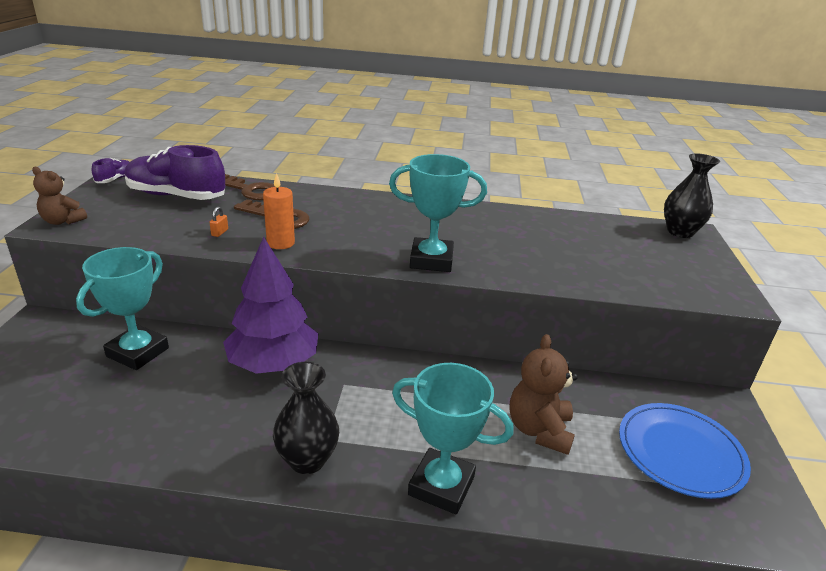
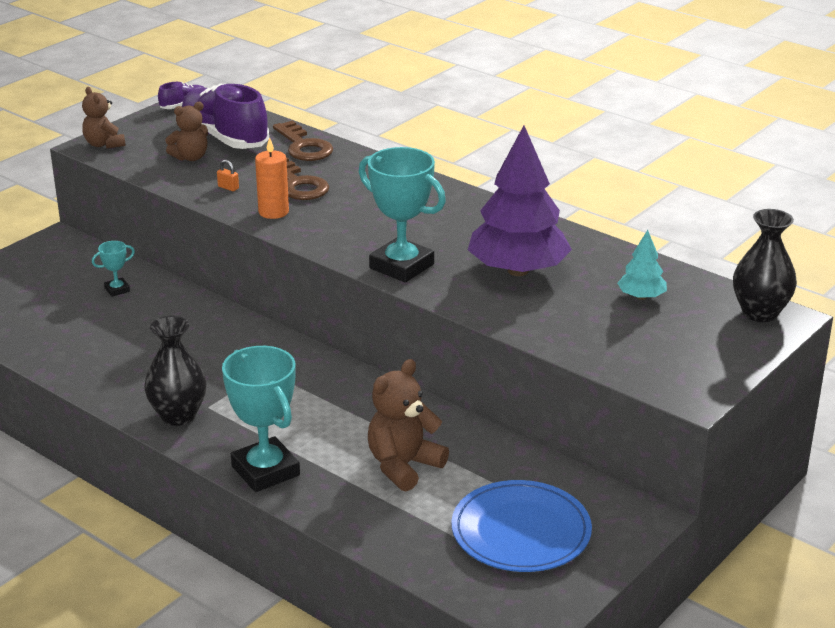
camera: 35 degrees right, 0 degrees up
turquoise trophy [76,247,169,370] -> turquoise trophy [92,241,135,297], size x0.46
orange padlock [210,207,228,237] -> orange padlock turned 75 degrees clockwise [217,160,239,191]
purple tree [223,237,318,374] -> purple tree moved to [468,125,572,276]
none -> brown teddy bear [165,102,208,161]
none -> turquoise tree [617,230,667,300]

